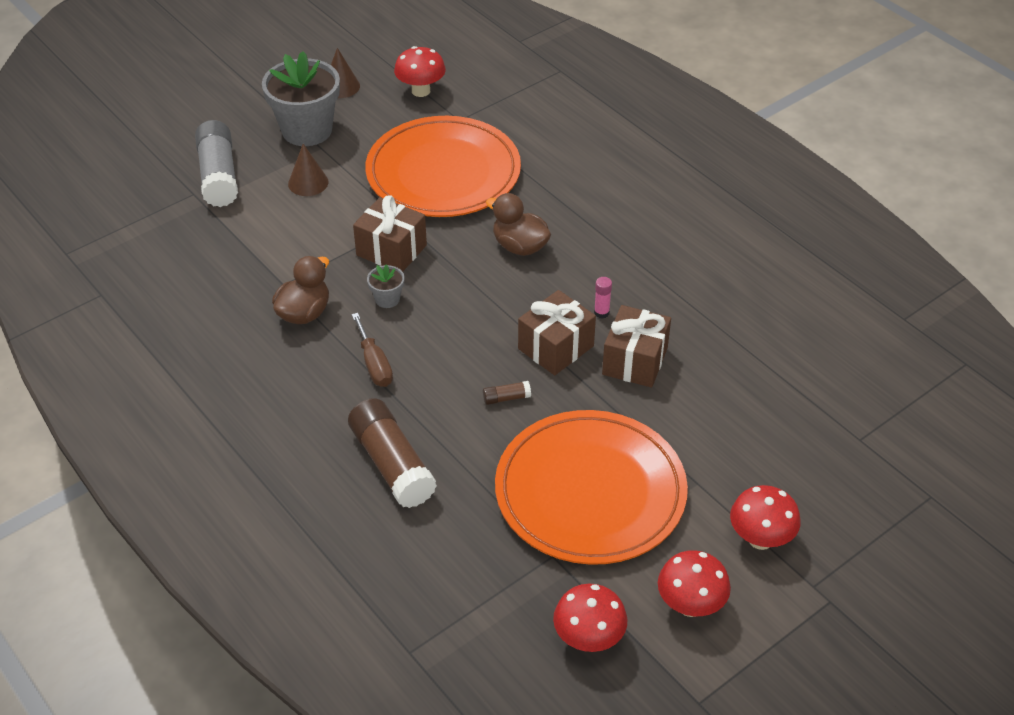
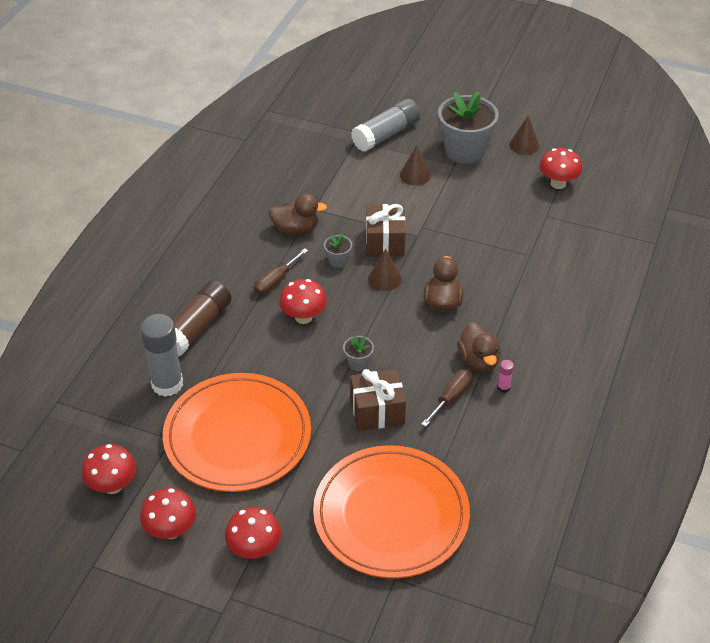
camera: 60 degrees right, 0 degrees up
orange plate [365,116,521,217] -> orange plate moved to [313,445,470,578]
brown glue stick [483,381,531,405] -> none
brown gift [518,290,596,375] -> grey flower pot [343,336,374,371]
pink glue stick [594,277,612,319] -> pink glue stick moved to [497,360,514,393]
none -> grey glue stick [140,314,183,397]
none -> red mushroom [279,279,327,324]
none -> brown cone [368,249,402,291]
none -> brown screwdriver [422,369,473,427]
none -> brown duck [457,322,501,373]

